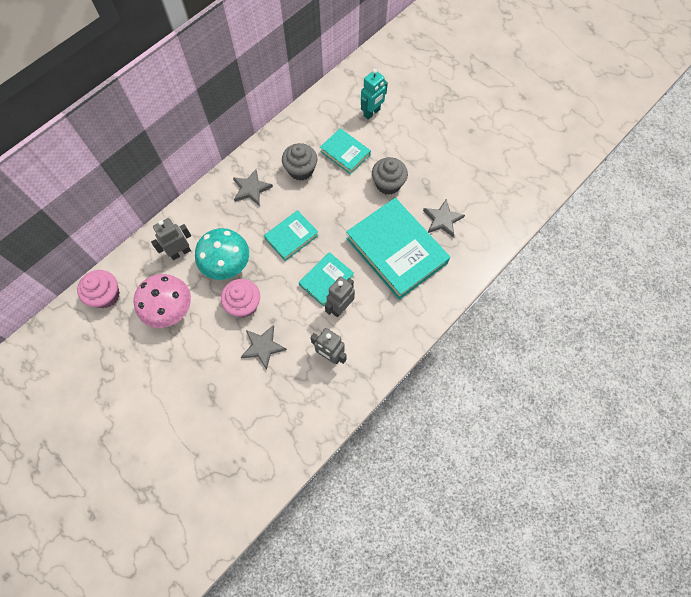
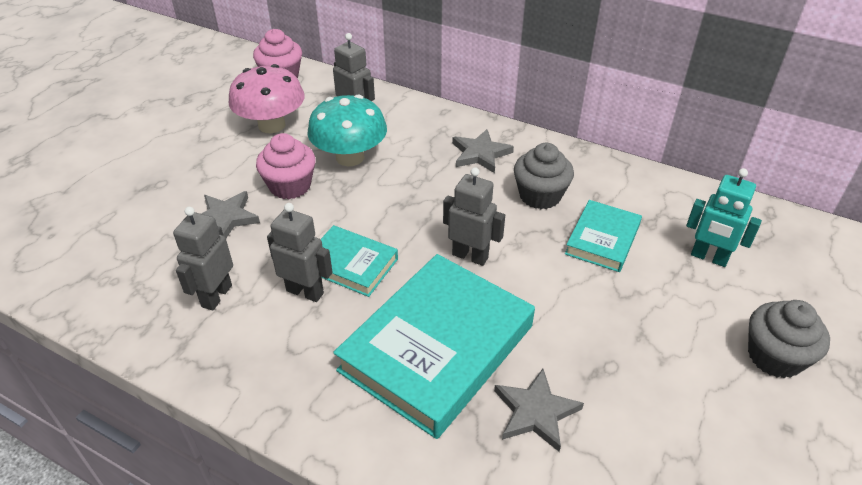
camera: 75 degrees right, 25 degrees down
turquoise book [264,210,319,261] -> none
grey cupcake [372,157,408,195] -> grey cupcake moved to [748,300,830,378]
none -> grey robot [443,167,505,266]

